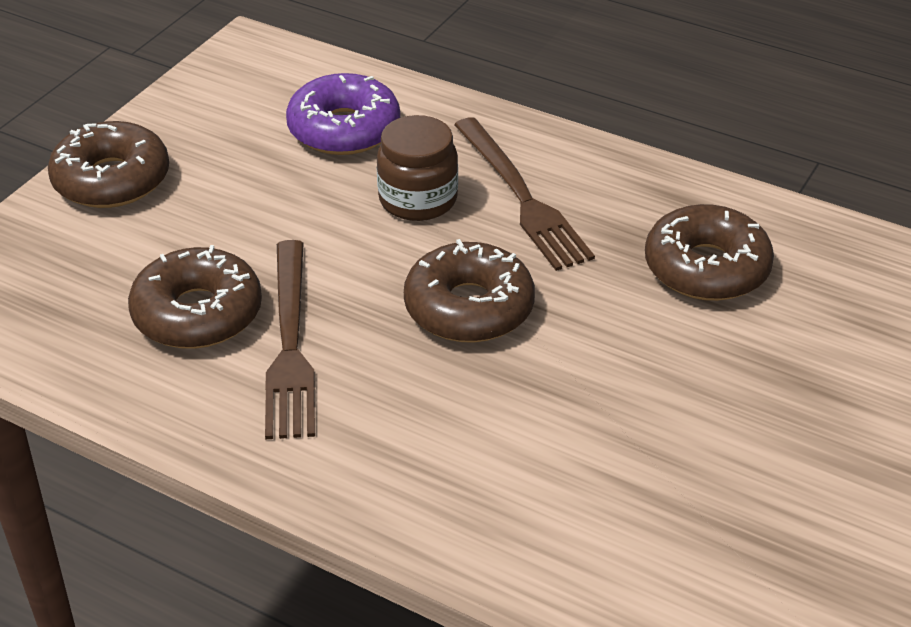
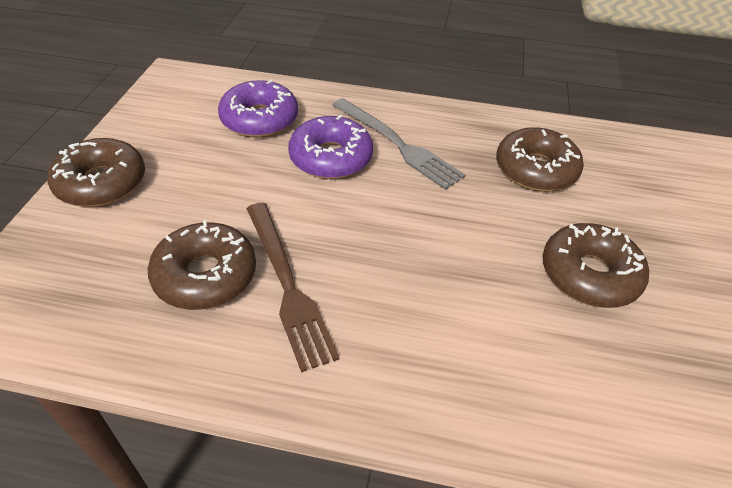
camera: 20 degrees left, 5 degrees up
brown jar [377,115,458,221] -> purple donut [288,115,373,179]
brown donut [404,239,535,343] -> brown donut moved to [543,223,649,308]
brown fork [454,117,595,271] -> grey fork [332,98,466,190]

